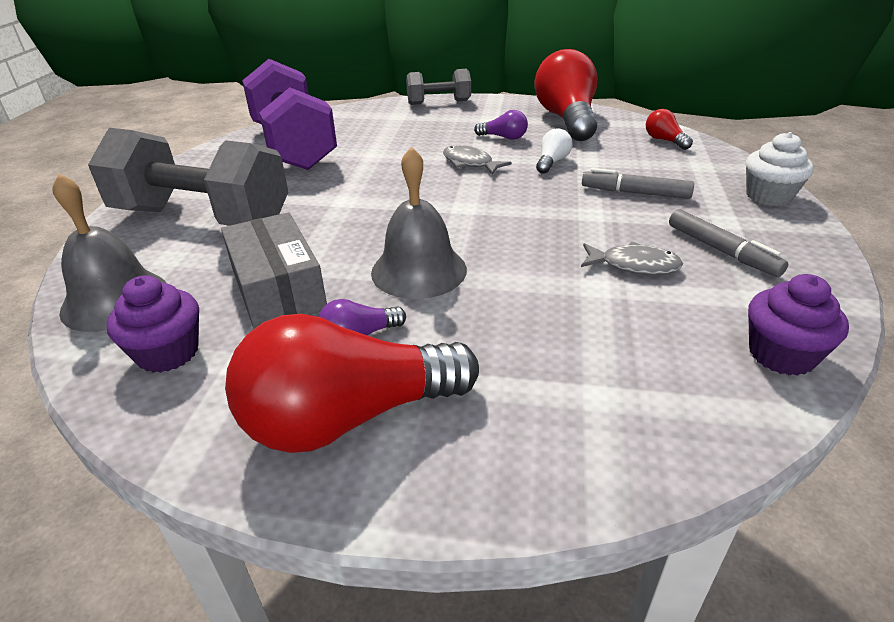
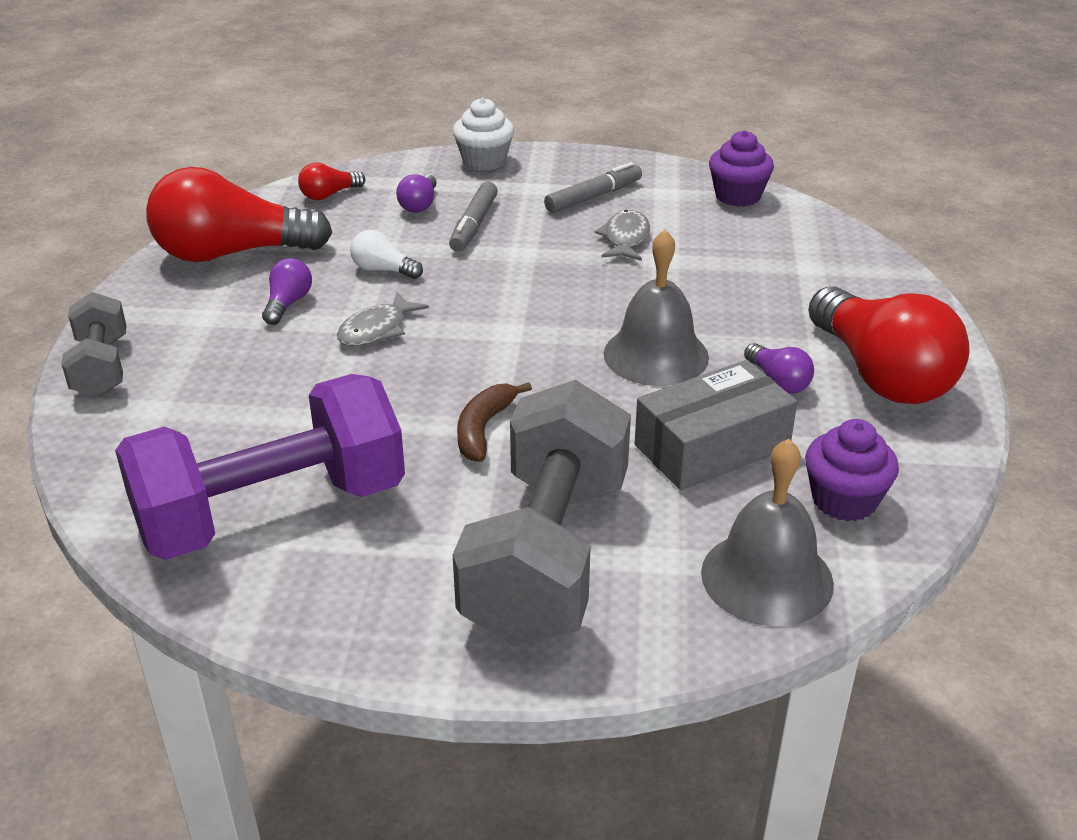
camera: 95 degrees left, 0 degrees up
none -> purple light bulb [396,174,436,213]
none -> brown banana [457,382,532,462]

